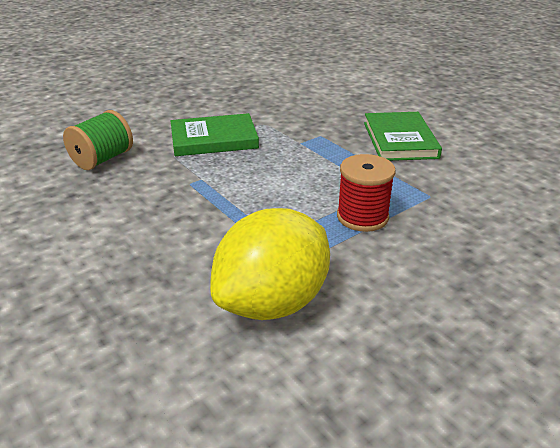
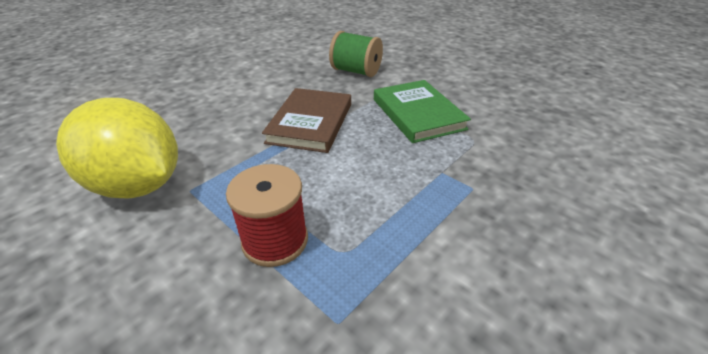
camera: 80 degrees right, 5 degrees up
green book [364,112,442,161] -> none
none -> brown book [262,88,351,153]

